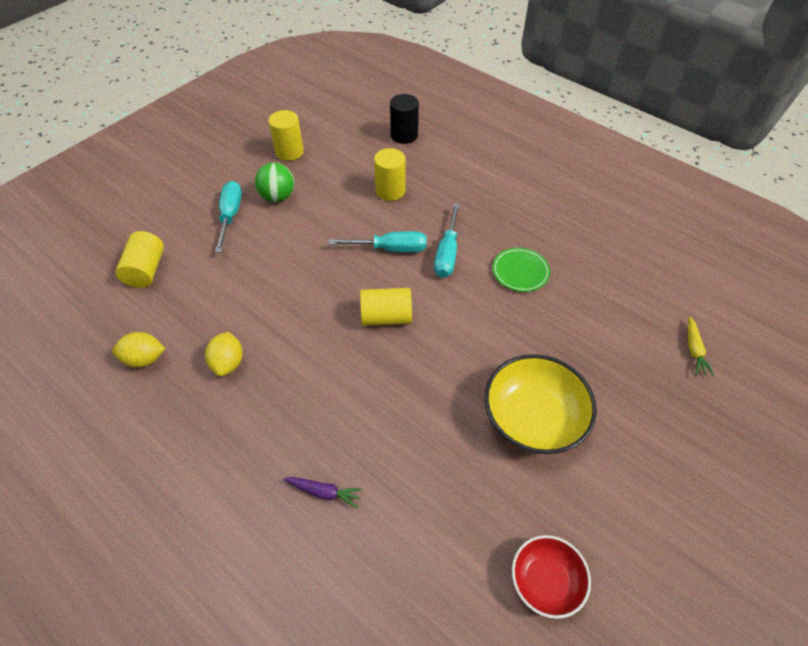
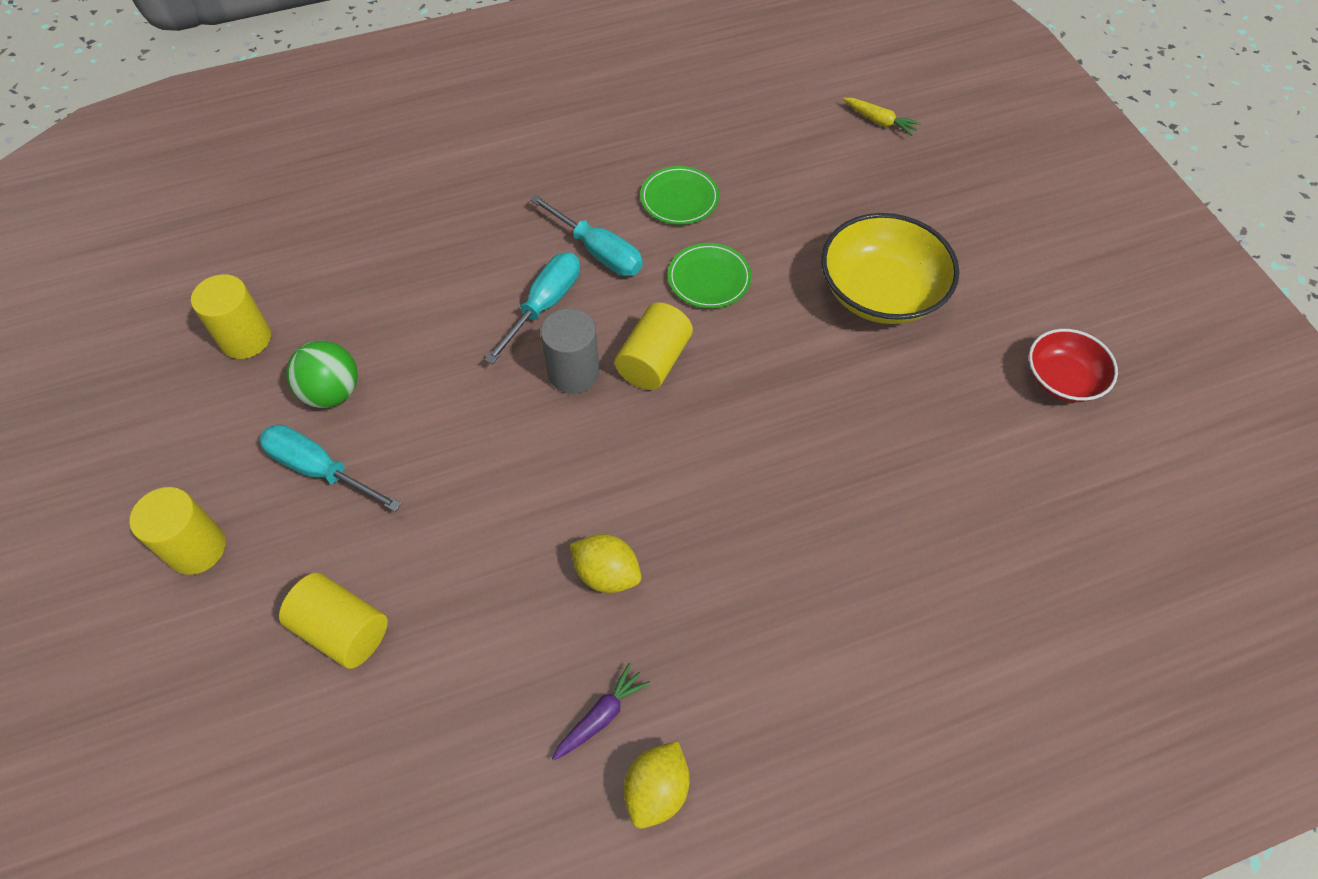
camera: 60 degrees left, 5 degrees up
yellow lemon [112,332,165,368] -> yellow lemon moved to [624,741,690,829]
purple carrot [283,477,363,508] -> purple carrot moved to [552,663,650,761]
yellow cylinder [374,148,406,201] -> yellow cylinder moved to [130,487,226,575]
black cylinder [390,94,419,144] -> none
none -> grey cylinder [541,308,600,394]
none -> green plate [668,243,752,308]

